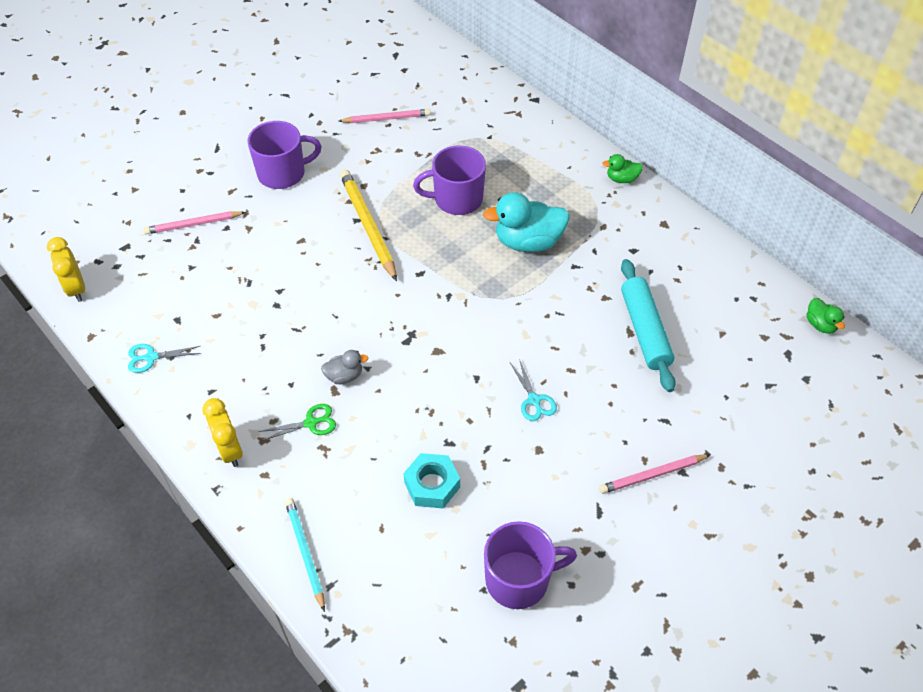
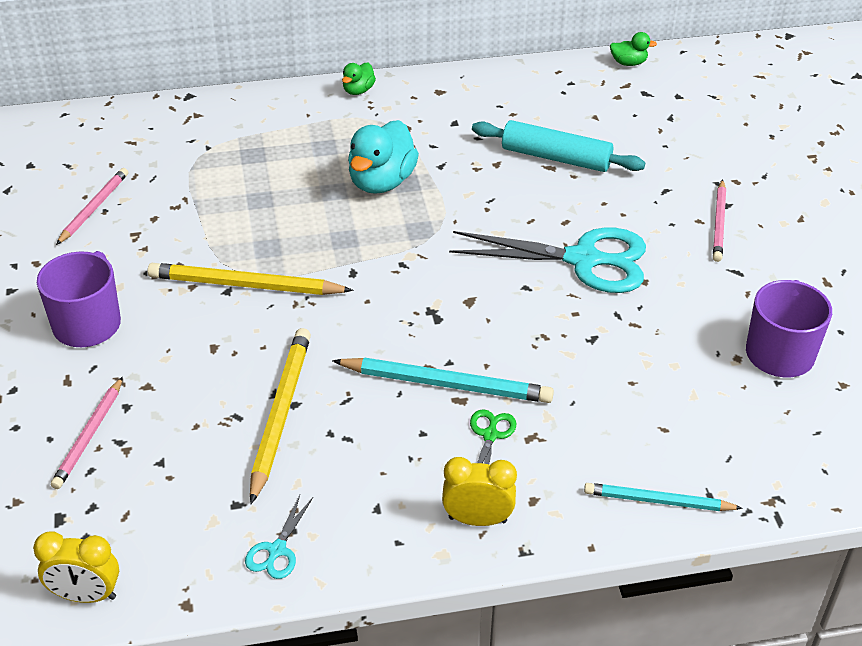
camera: 60 degrees left, 10 degrees down
grey duck [321,350,369,384] -> turquoise pencil [332,358,554,403]
turquoise nut [403,453,460,509] -> none
purple mug [413,146,486,215] -> none
turquoise scissors [510,359,557,421] -> turquoise scissors [449,228,646,293], size x2.31
none -> yellow pencil [250,328,311,504]

